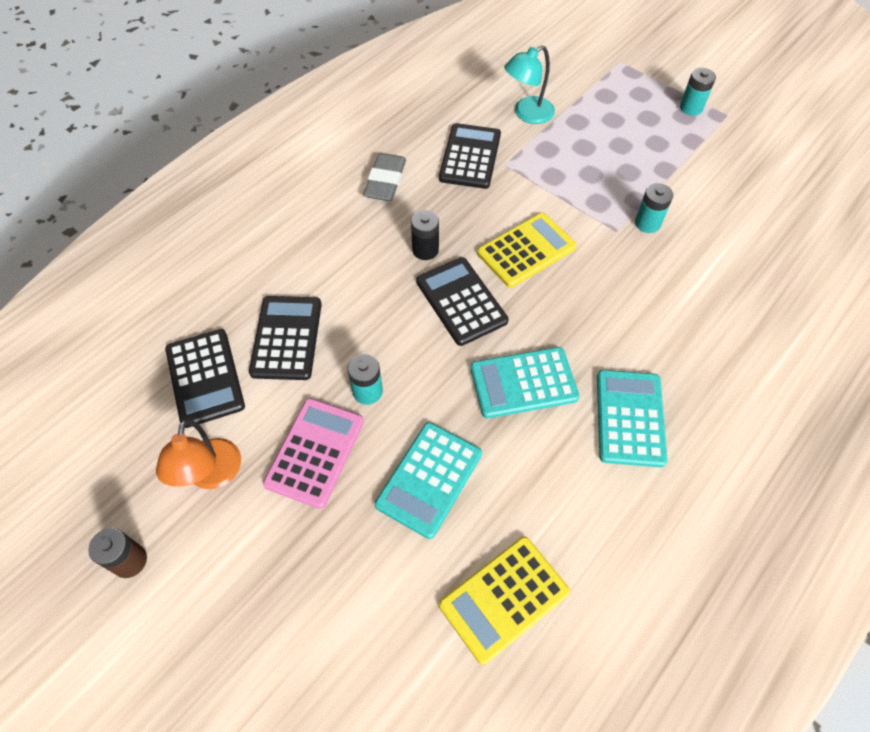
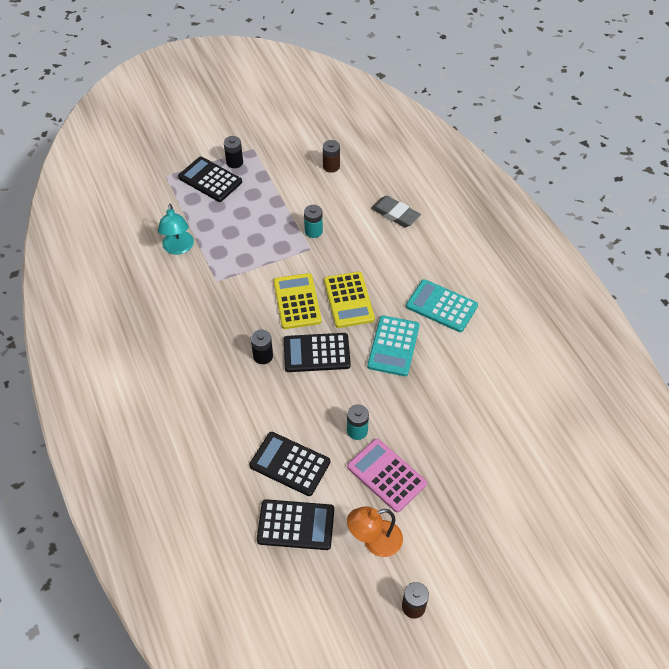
camera: 65 degrees left, 5 degrees down
orange lamp [156,419,241,489] -> orange lamp turned 135 degrees clockwise [347,507,403,557]
grey eraser [363,153,406,201] -> grey eraser moved to [371,196,421,227]
turquoise calculator [375,422,482,539] -> none
black calculator [439,123,501,189] -> black calculator moved to [178,157,242,202]
yellow calculator [439,536,570,665] -> yellow calculator moved to [324,272,375,328]
turquoise battery [680,68,716,116] -> black battery [224,136,243,168]
none -> brown battery [323,140,340,173]

